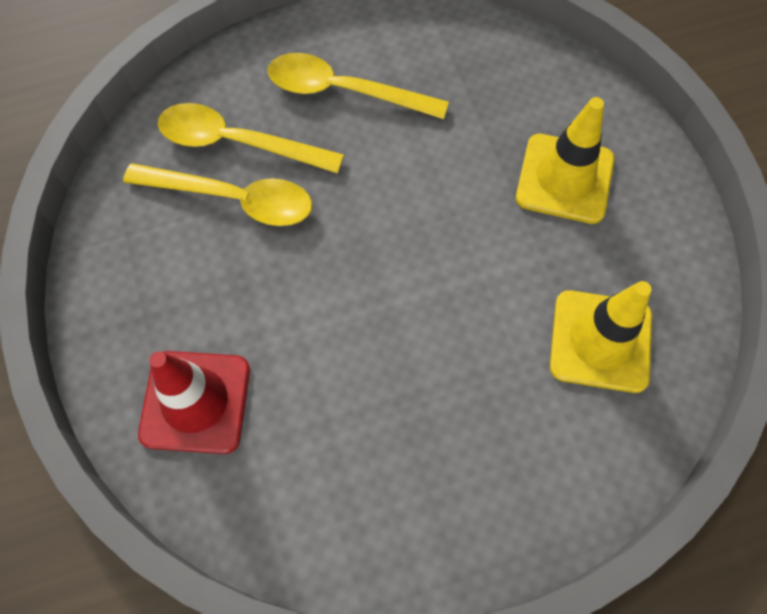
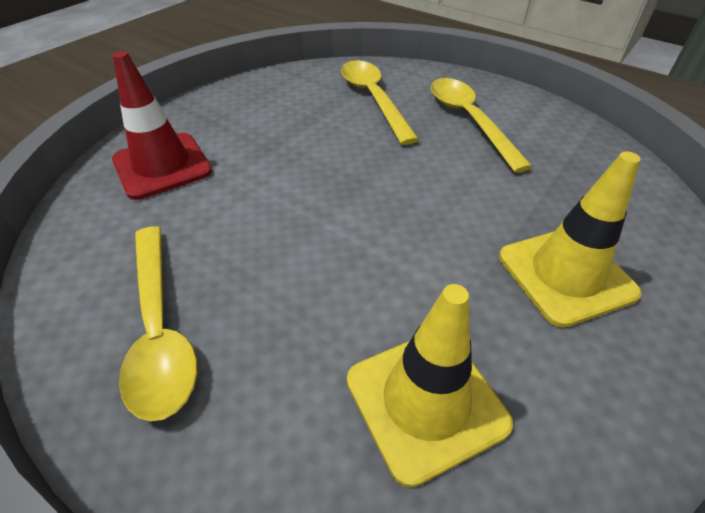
camera: 55 degrees right, 20 degrees down
yellow spoon [123,163,312,226] -> yellow spoon moved to [119,226,197,421]

